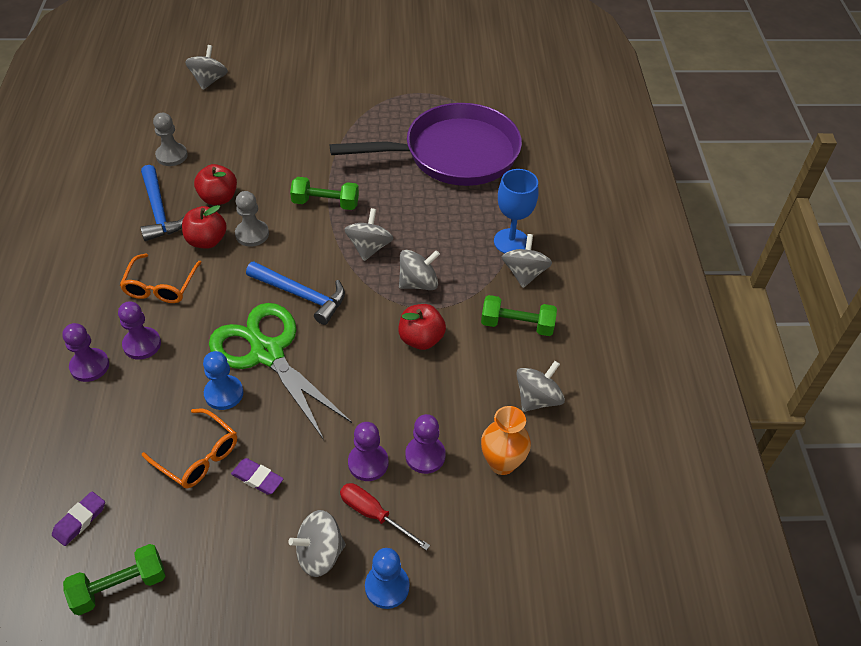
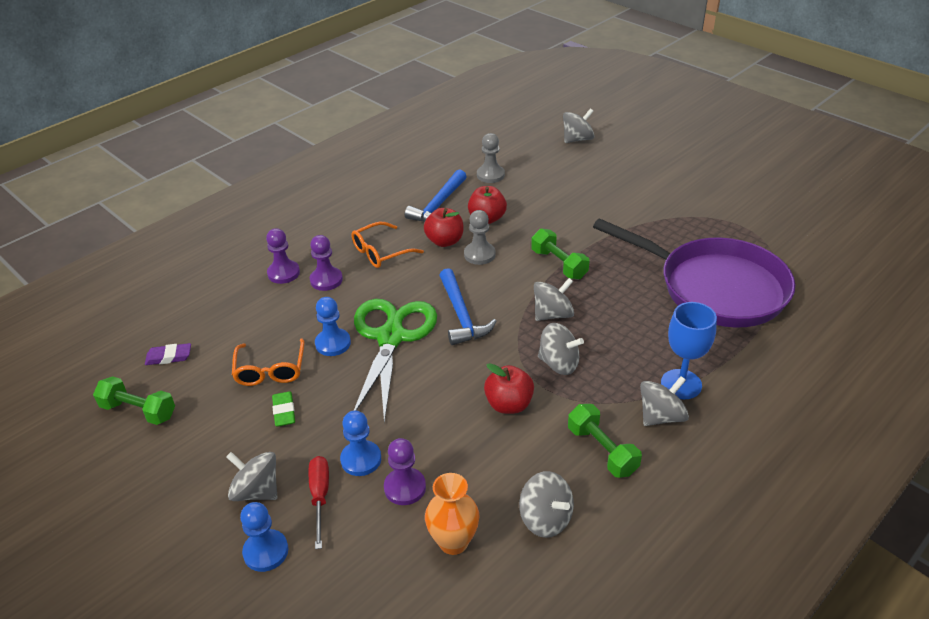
camera: 50 degrees right, 10 degrees down
purple eraser [231,458,284,495] -> green eraser [272,391,295,427]
purple pawn [348,422,388,481] -> blue pawn [340,411,381,476]
grey spinning top [516,361,565,412] -> grey spinning top turned 45 degrees clockwise [519,471,574,538]

